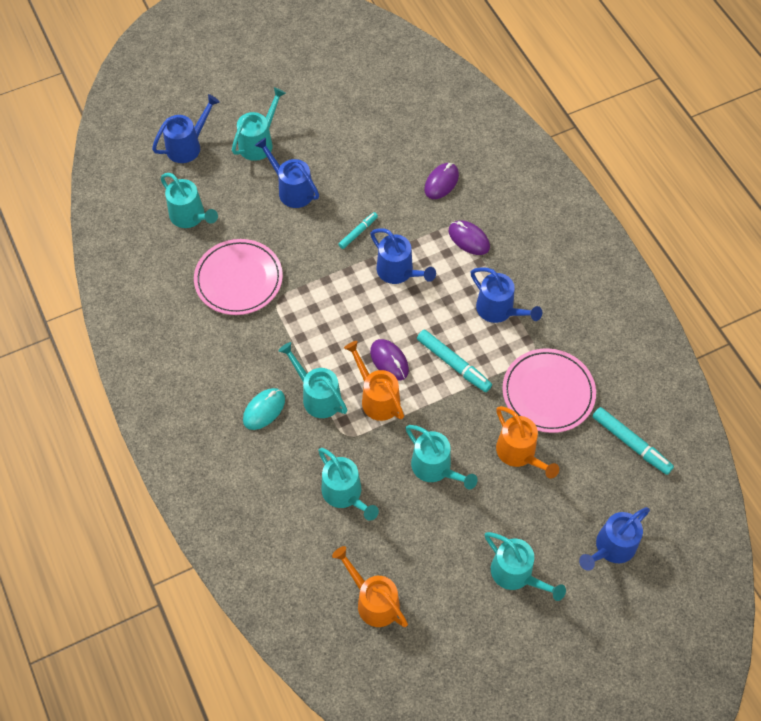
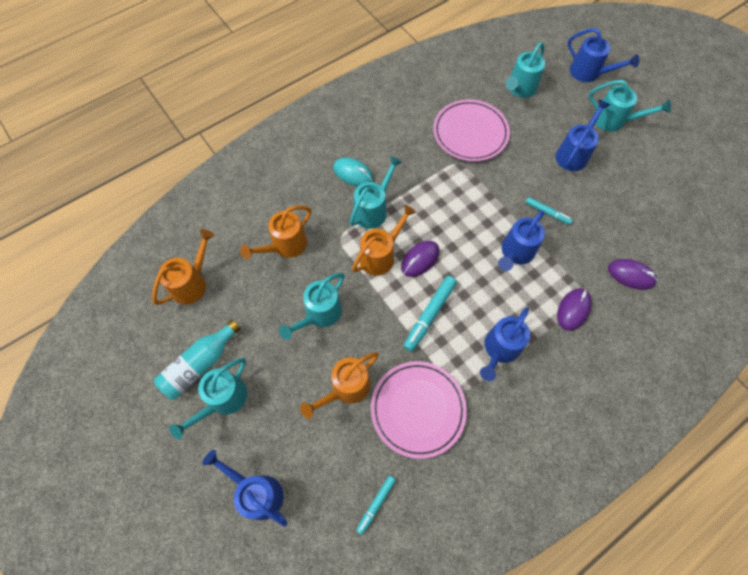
camera: 80 degrees right, 5 degrees up
turquoise watering can [318,448,379,521] -> orange watering can [240,205,311,259]
turquoise marker [592,407,674,475] -> turquoise marker [356,475,396,535], size x0.61
none -> turquoise bottle [154,320,241,400]

